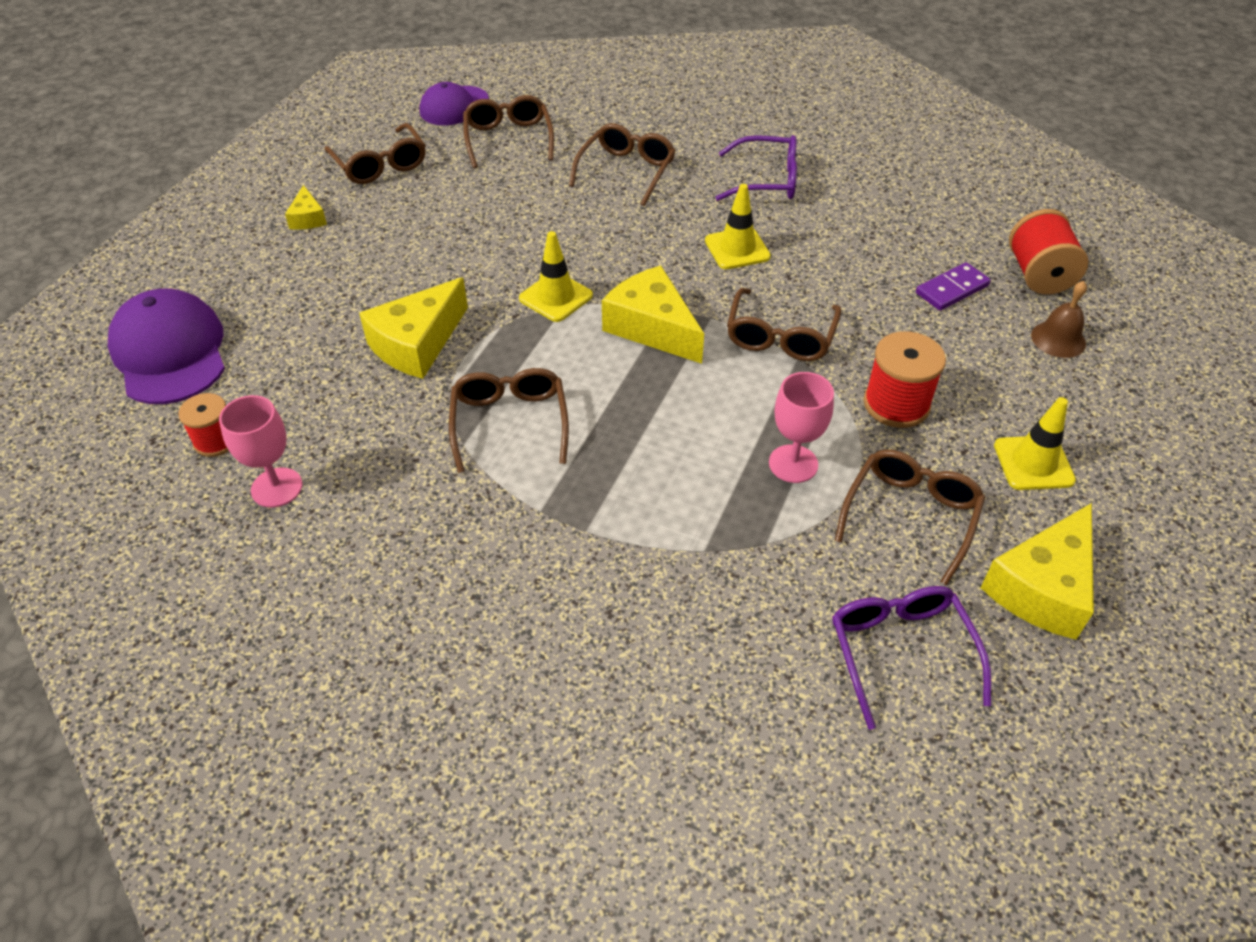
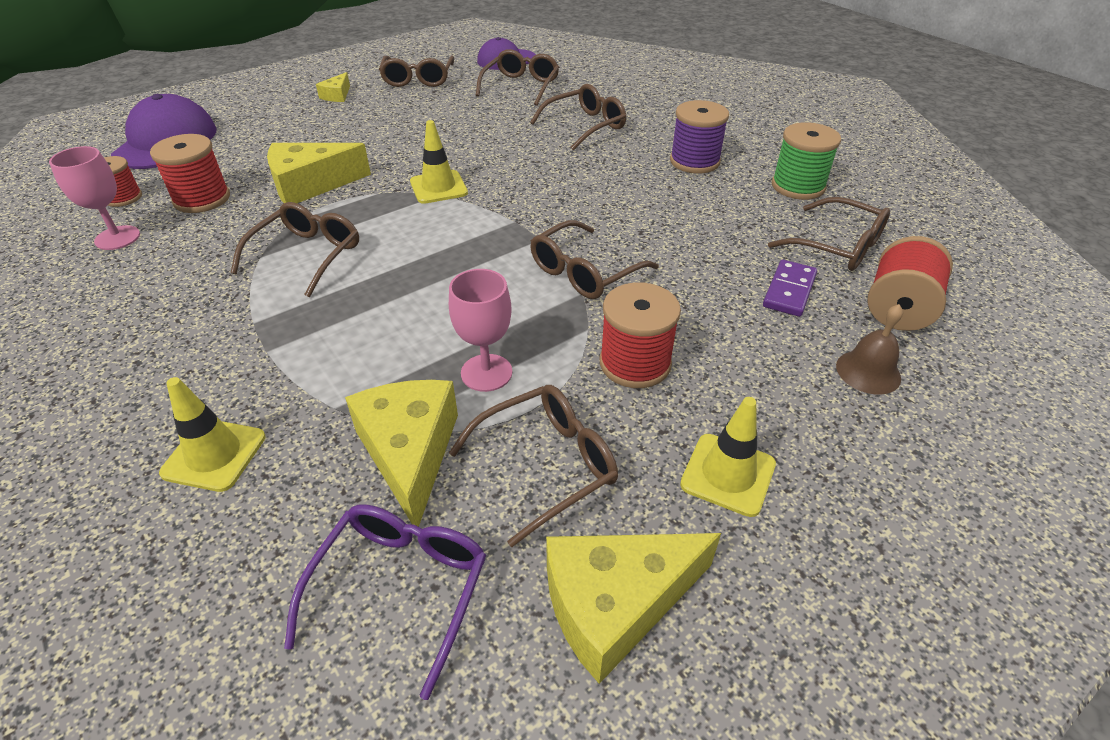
camera: 30 degrees right, 5 degrees down
yellow cheese [602,266,704,364] -> yellow cheese moved to [345,380,458,527]
yellow traffic cone [705,184,771,269] -> yellow traffic cone moved to [159,377,266,492]
purple glasses [715,135,797,201] -> purple spool [670,100,729,174]
purple domino [916,262,991,311] -> purple domino turned 60 degrees counterclockwise [763,260,817,317]
none -> red spool [150,134,230,213]
none -> brown glasses [768,197,890,271]
none -> green spool [772,122,841,200]

